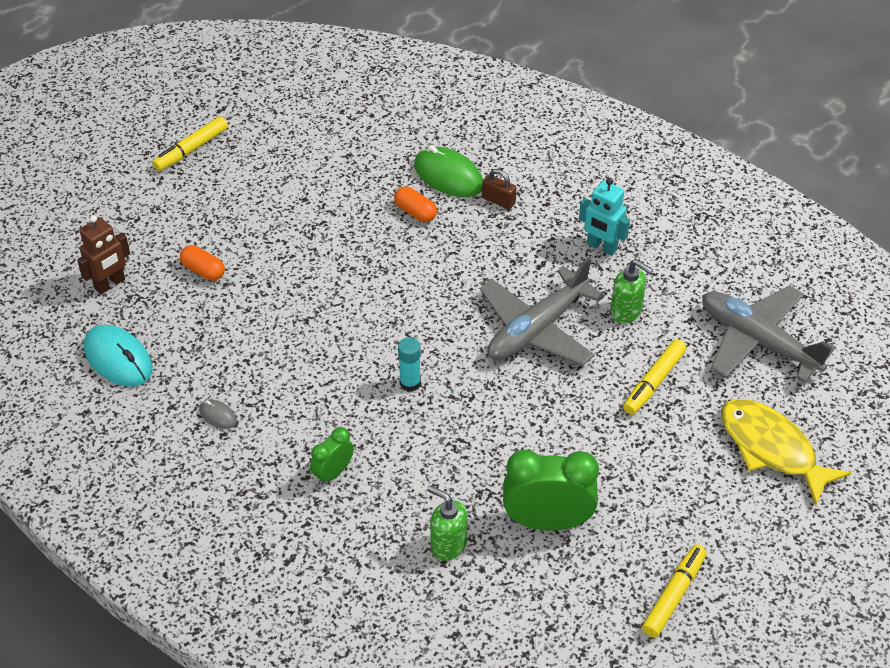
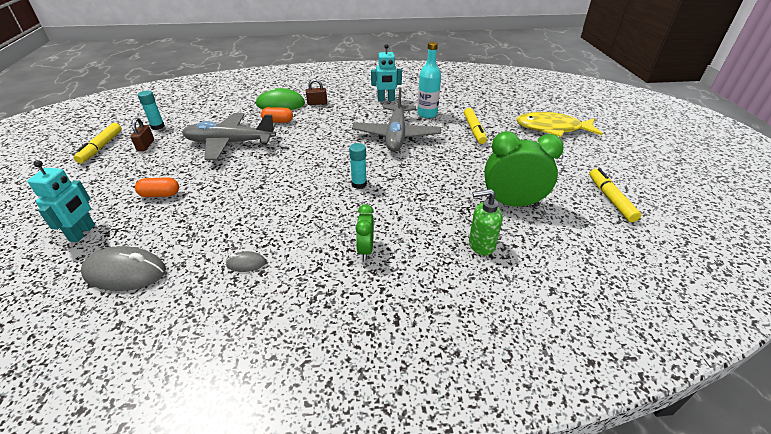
camera: 40 degrees left, 10 degrees down
brown robot [77,215,130,294] -> turquoise robot [27,160,95,242]
turquoise mouse [84,324,153,387] -> grey mouse [81,246,166,291]
green clock [503,450,599,531] -> green clock turned 45 degrees clockwise [484,131,564,206]
green soap dispenser [610,259,653,324] -> turquoise bottle [417,42,441,118]
grey plane [702,285,836,383] -> grey plane moved to [182,113,276,160]
none -> brown padlock [130,118,154,151]
none -> turquoise glue stick [138,91,165,130]

